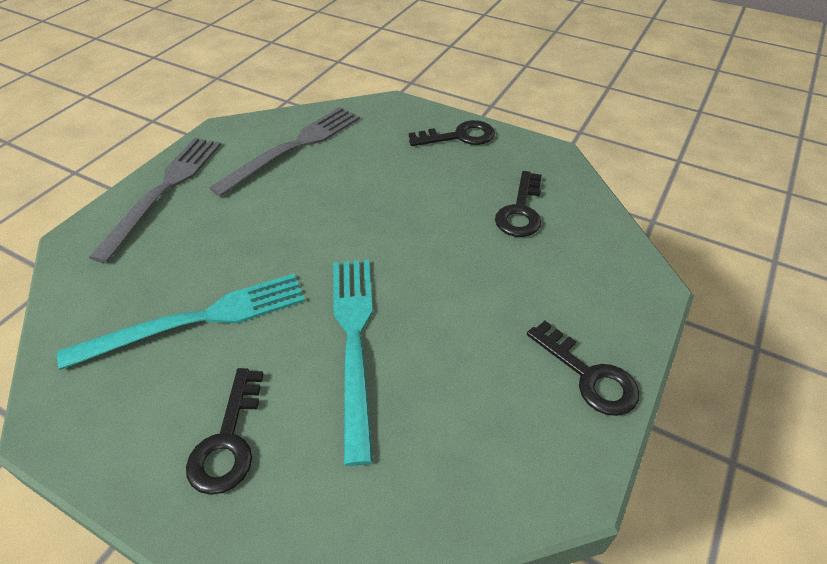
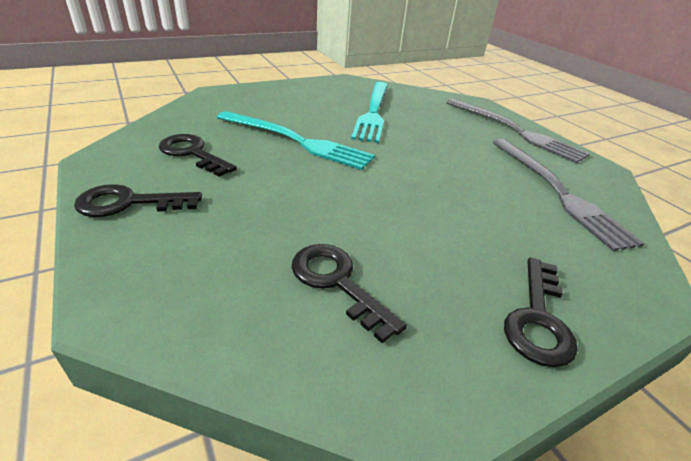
camera: 120 degrees right, 10 degrees down
black key [186,368,263,495] -> black key moved to [159,134,237,177]

